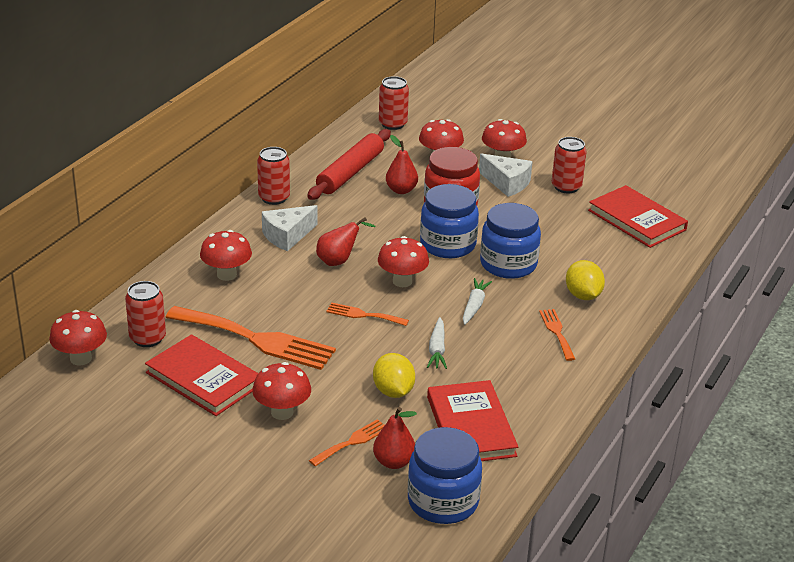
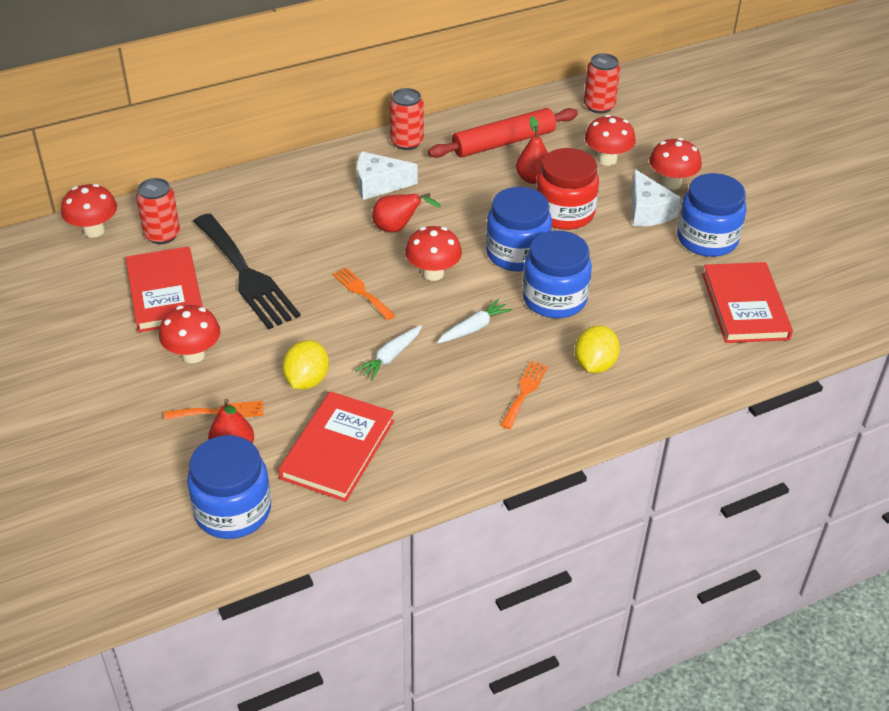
camera: 35 degrees right, 10 degrees up
orange fork [165,306,336,370] -> black fork [193,213,301,330]
red mushroom [200,230,252,281] -> none
red can [552,137,587,193] -> blue jar [677,173,746,257]

